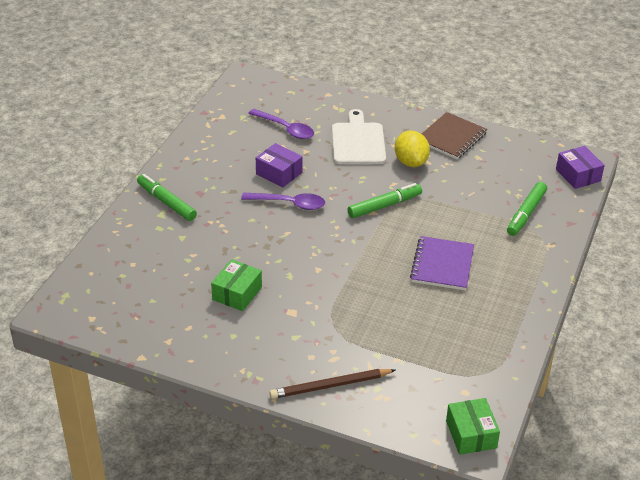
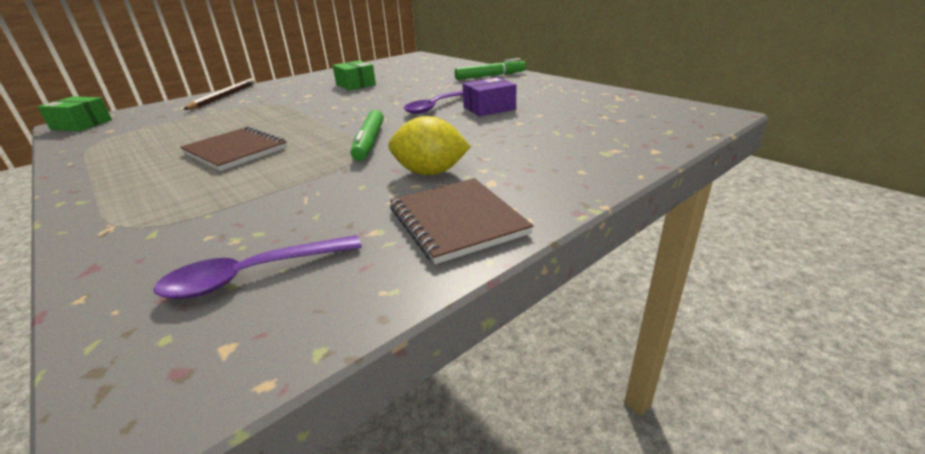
camera: 120 degrees right, 10 degrees down
purple spoon [248,109,314,139] -> purple spoon moved to [154,235,362,299]
white cutting board [332,109,386,165] -> none
purple notebook [410,236,474,290] -> brown notebook [180,126,287,171]
green marker [507,182,547,236] -> none
purple box [556,146,605,189] -> none

